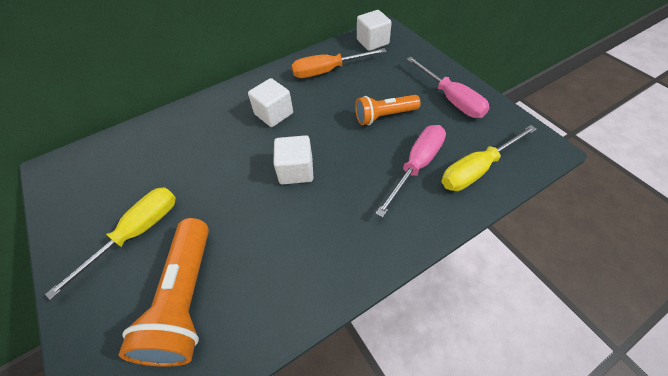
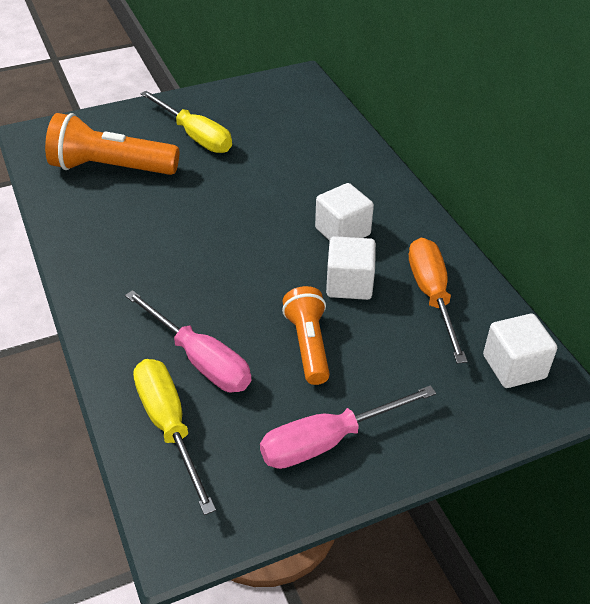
camera: 95 degrees right, 10 degrees down
white cube [273,135,313,184] -> white cube moved to [326,236,376,300]

